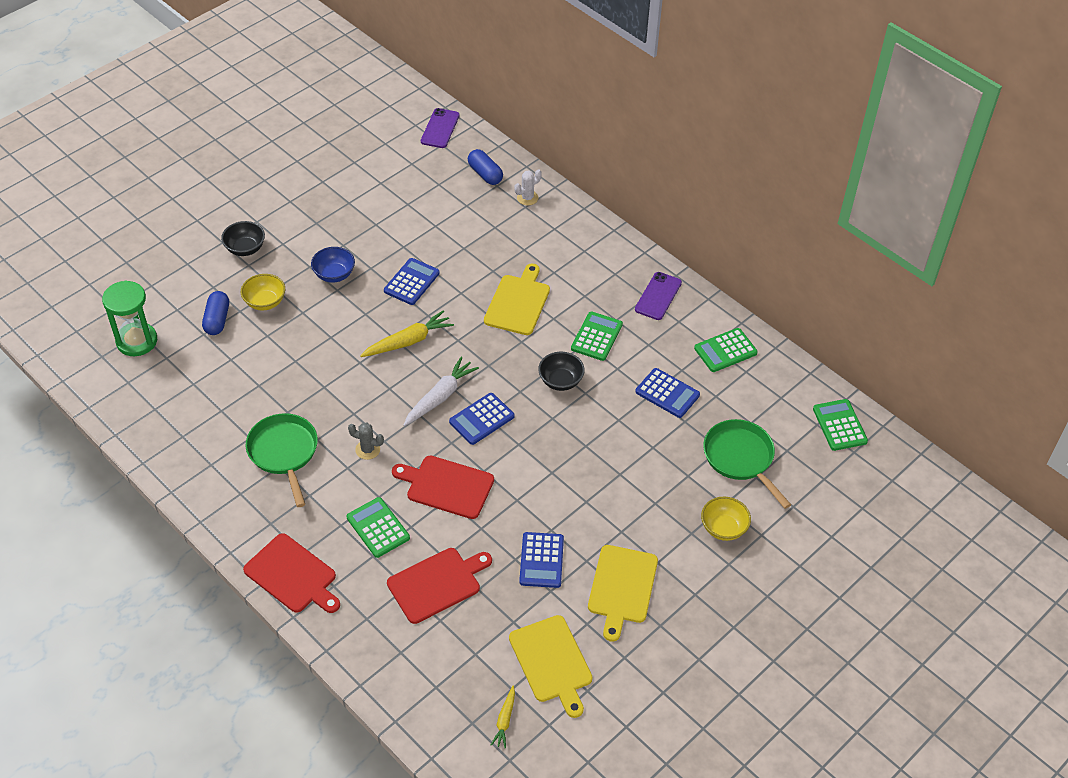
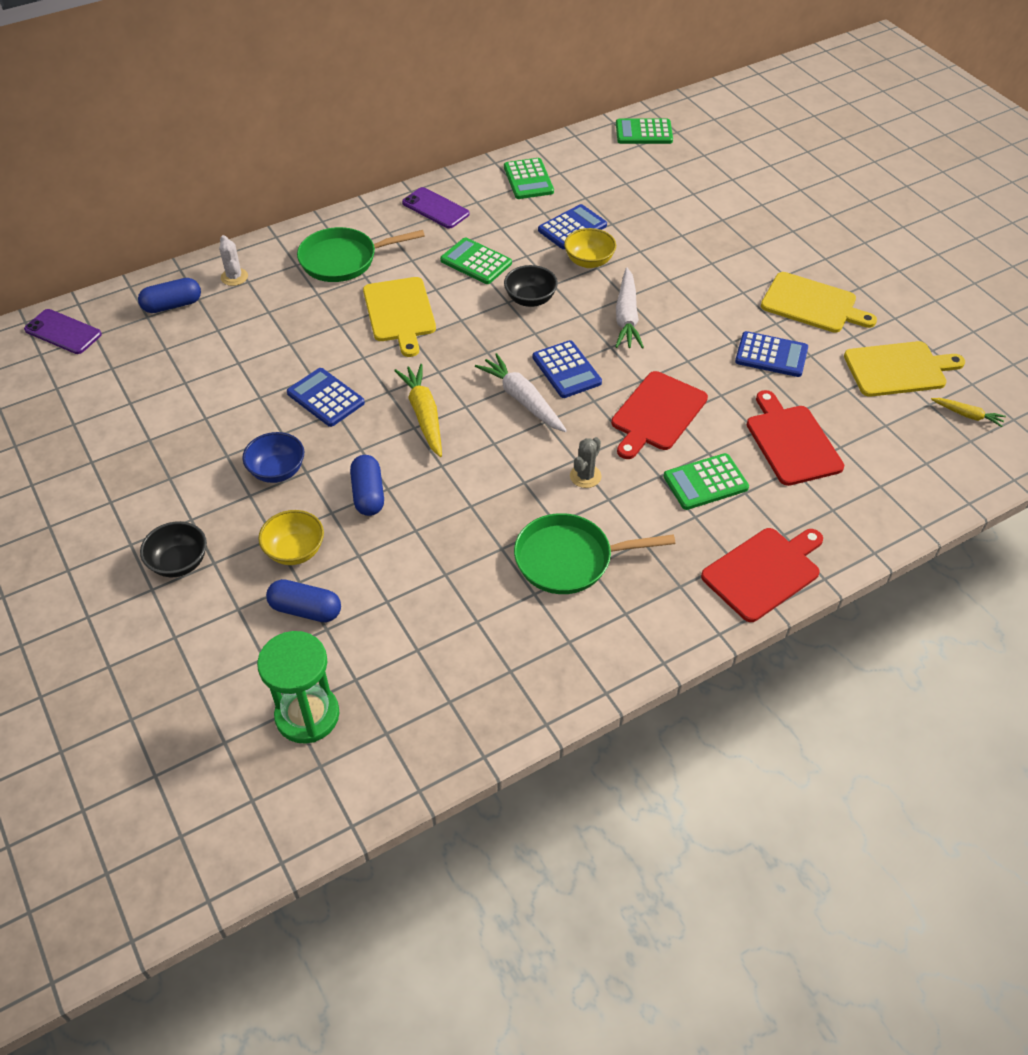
camera: 75 degrees left, 0 degrees up
yellow cutting board [484,263,550,335] -> yellow cutting board turned 135 degrees counterclockwise [363,277,436,357]
yellow bowl [701,497,751,541] -> yellow bowl moved to [564,228,616,268]
green pan [703,419,791,509] -> green pan moved to [297,227,425,282]
none -> blue capsule [350,455,384,516]
none -> white carrot [615,268,644,349]

